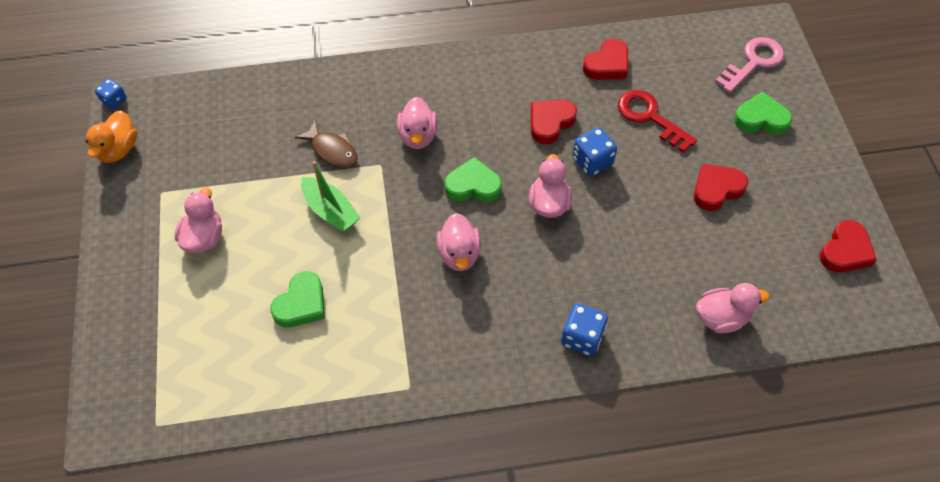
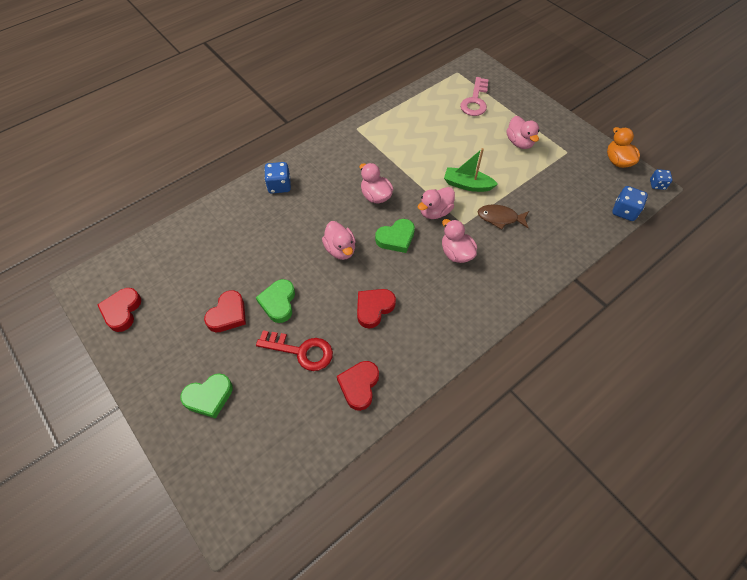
camera: 150 degrees right, 0 degrees up
green heart [270,271,325,327] -> green heart moved to [256,279,295,323]
red heart [531,99,577,144] -> red heart turned 150 degrees counterclockwise [357,289,396,328]
blue dice [572,127,617,176] -> blue dice moved to [612,186,648,221]
pink duck [696,283,770,333] -> pink duck moved to [418,187,455,219]
pink key [715,37,784,93] -> pink key moved to [460,77,488,116]

